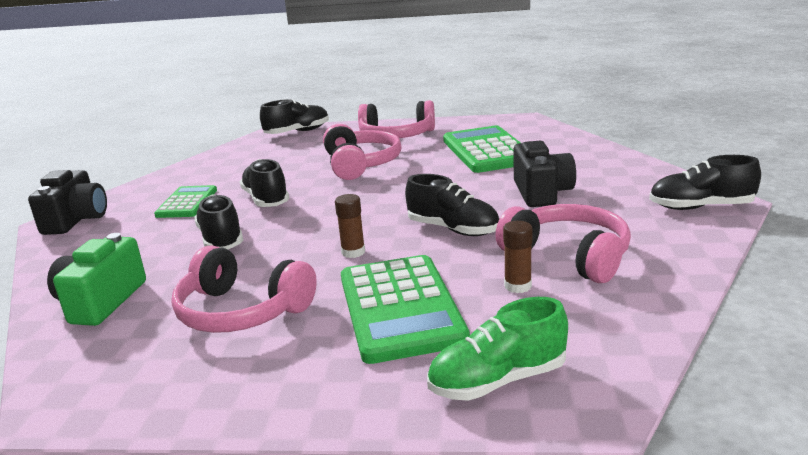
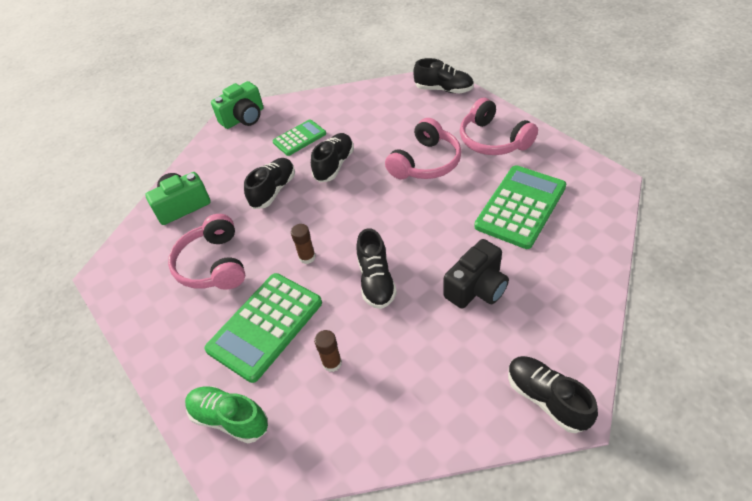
camera: 50 degrees right, 25 degrees up
black camera [28,170,107,235] -> green camera [211,81,263,129]
pink headphones [495,204,631,283] -> none

